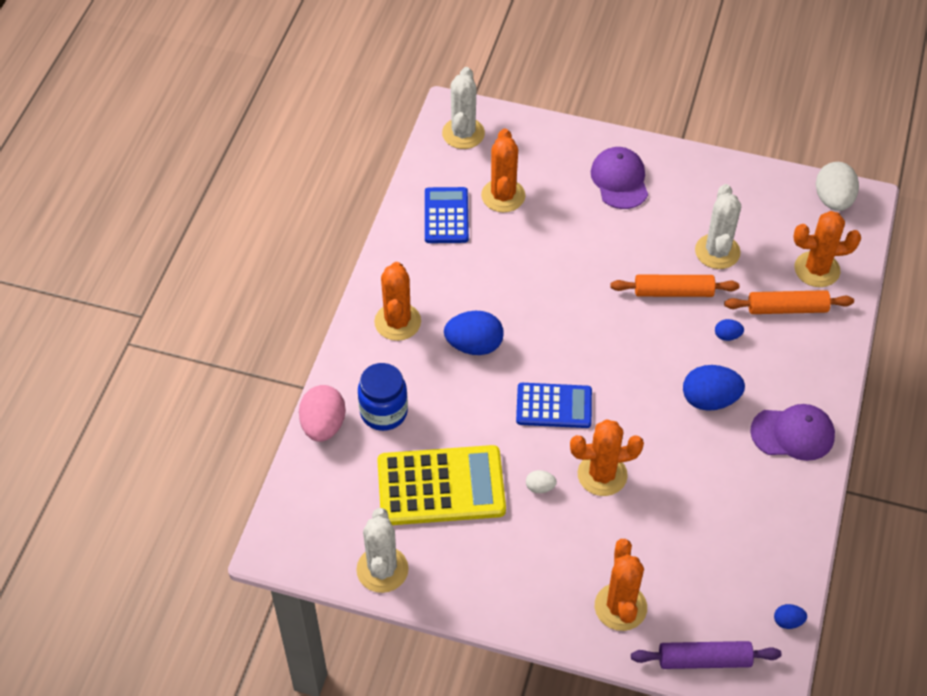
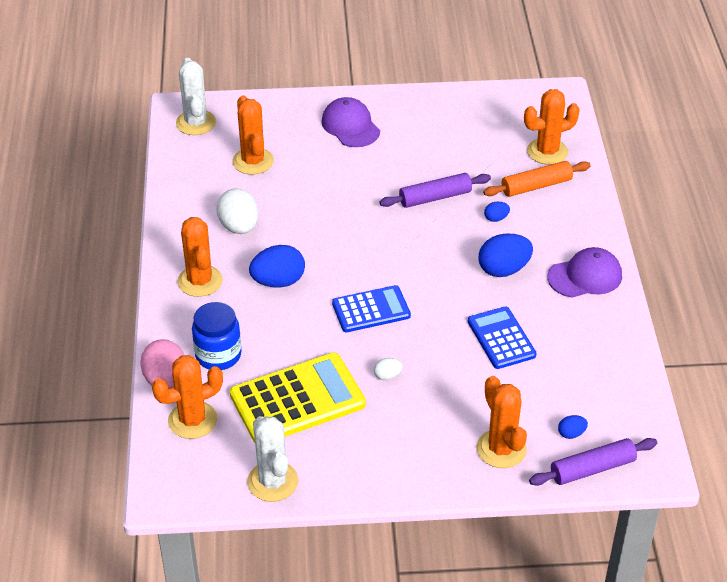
camera: 20 degrees left, 10 degrees down
blue calculator [425,187,469,243] -> blue calculator moved to [468,306,537,369]
orange cactus [570,419,644,496] -> orange cactus moved to [152,355,223,439]
orange rolling pin [610,275,739,297] -> purple rolling pin [380,173,491,208]
white cactus [695,184,741,269] -> none
blue egg [774,604,807,629] -> blue egg moved to [558,415,588,439]
white egg [816,162,859,211] -> white egg moved to [216,188,258,234]

